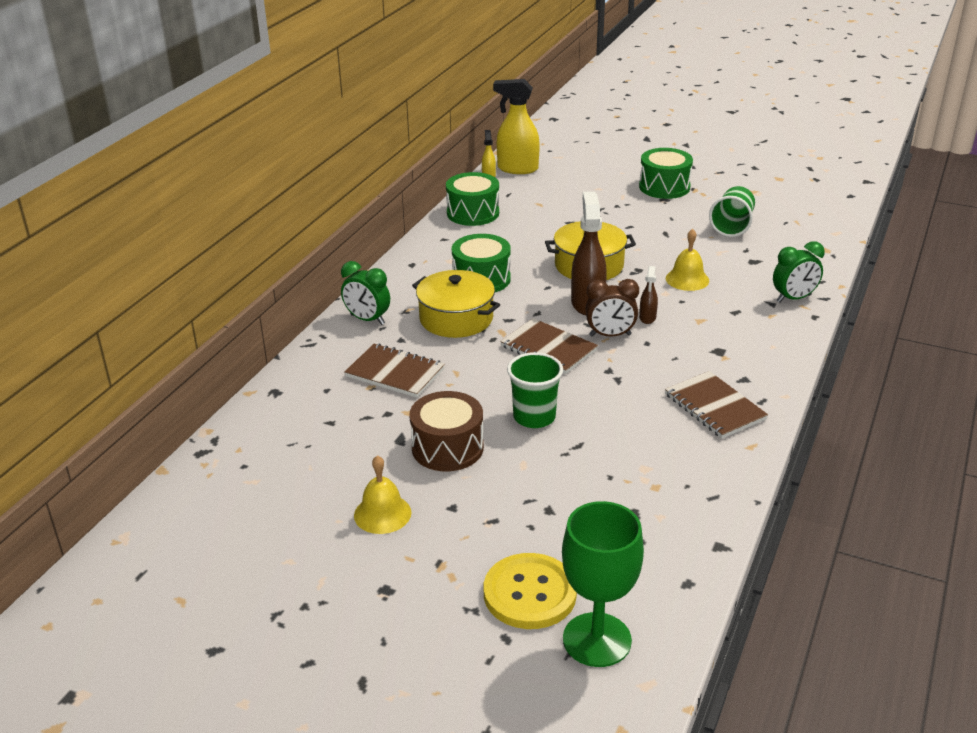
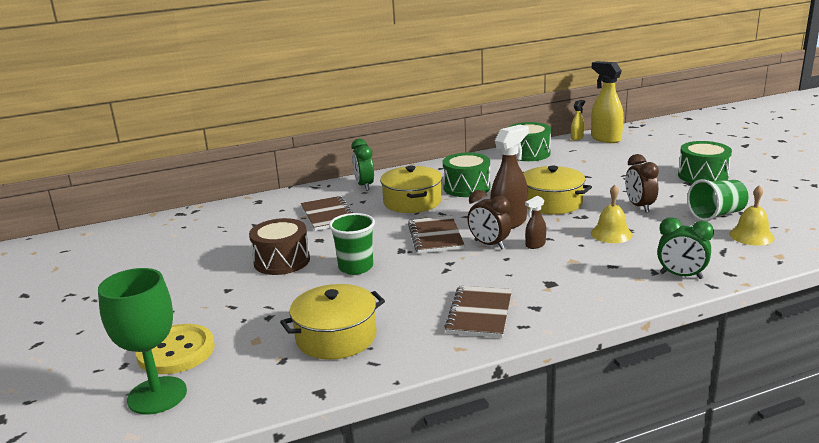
camera: 45 degrees right, 10 degrees down
yellow bell [354,455,412,534] -> yellow bell moved to [729,185,775,246]
none -> yellow pot [280,284,385,360]
none -> brown clock [625,154,659,213]

